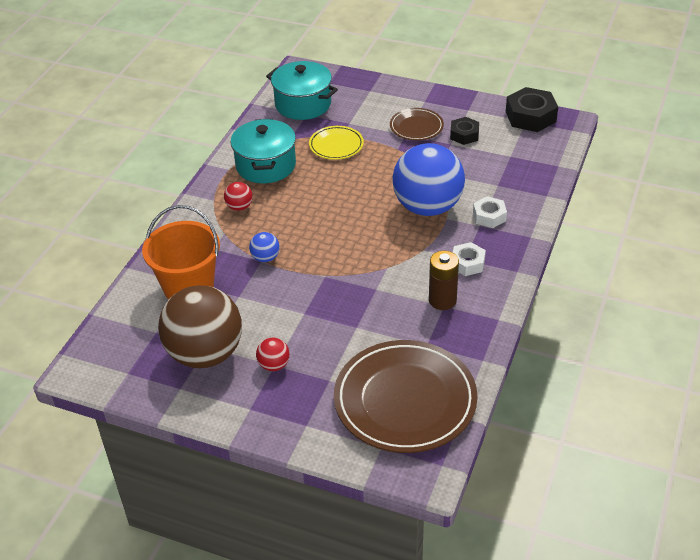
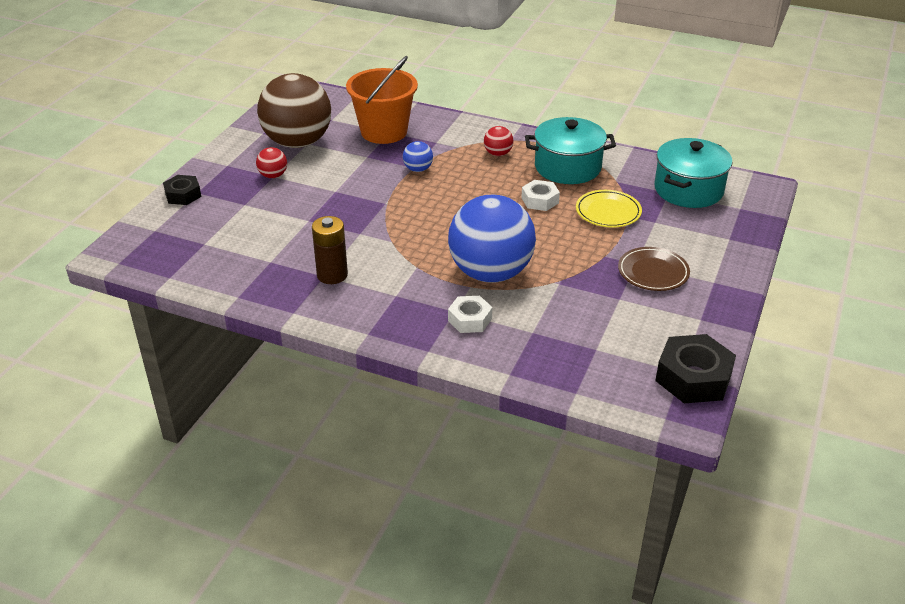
camera: 90 degrees right, 5 degrees down
brown plate [334,340,478,453] -> none
black nut [450,117,479,145] -> black nut moved to [163,175,201,205]
white nut [453,242,486,276] -> white nut moved to [521,180,560,211]

